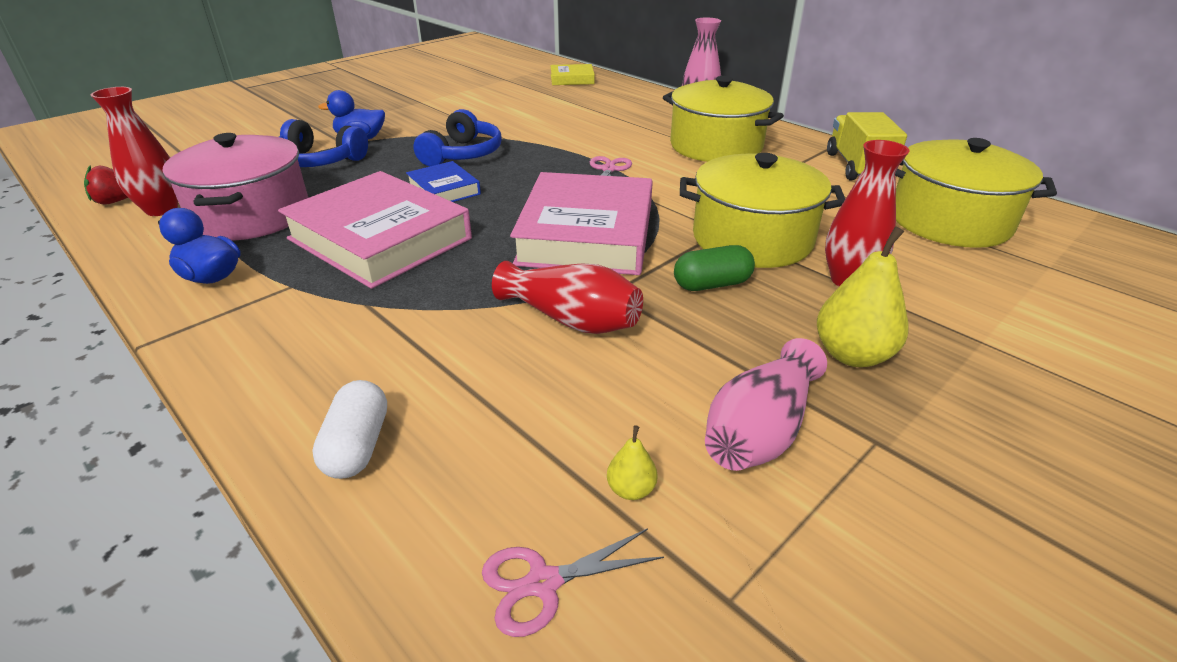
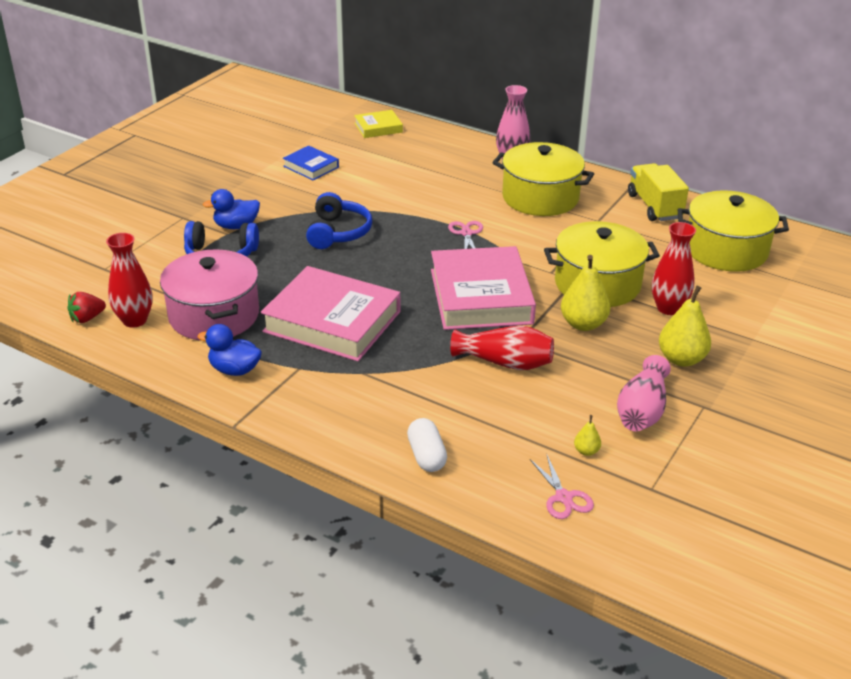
camera: 15 degrees left, 0 degrees up
blue book [406,161,481,202] -> blue book moved to [283,146,339,180]
pink scissors [482,528,664,637] -> pink scissors turned 75 degrees counterclockwise [530,455,594,519]
green capsule [674,245,755,291] -> yellow pear [561,255,610,331]

